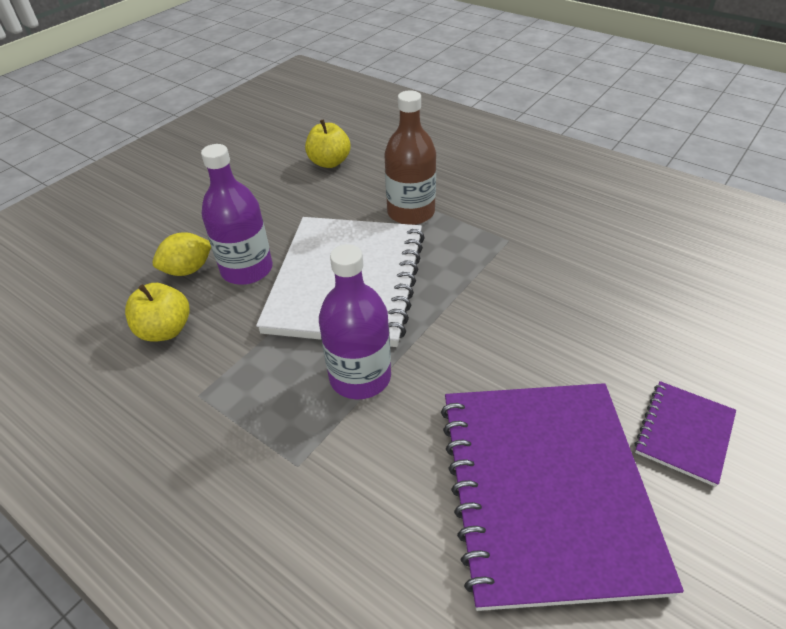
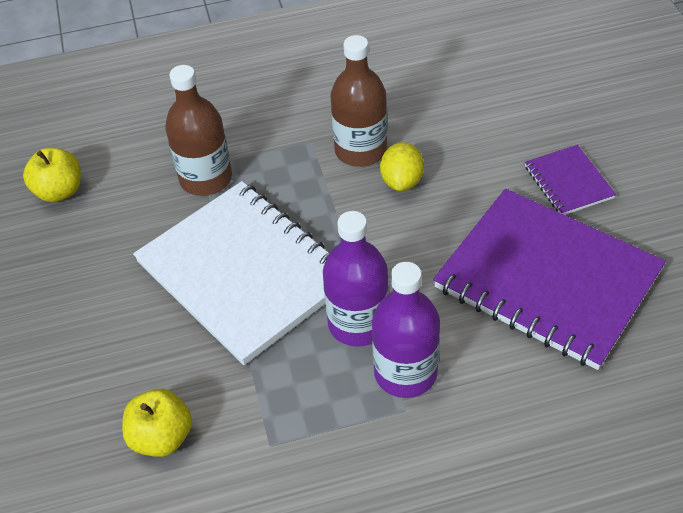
camera: 50 degrees left, 5 degrees up
yellow lemon [152,232,211,276] -> yellow lemon moved to [380,142,424,191]
purple bottle [201,144,273,285] -> purple bottle moved to [372,262,440,398]
none -> brown bottle [330,35,387,167]

